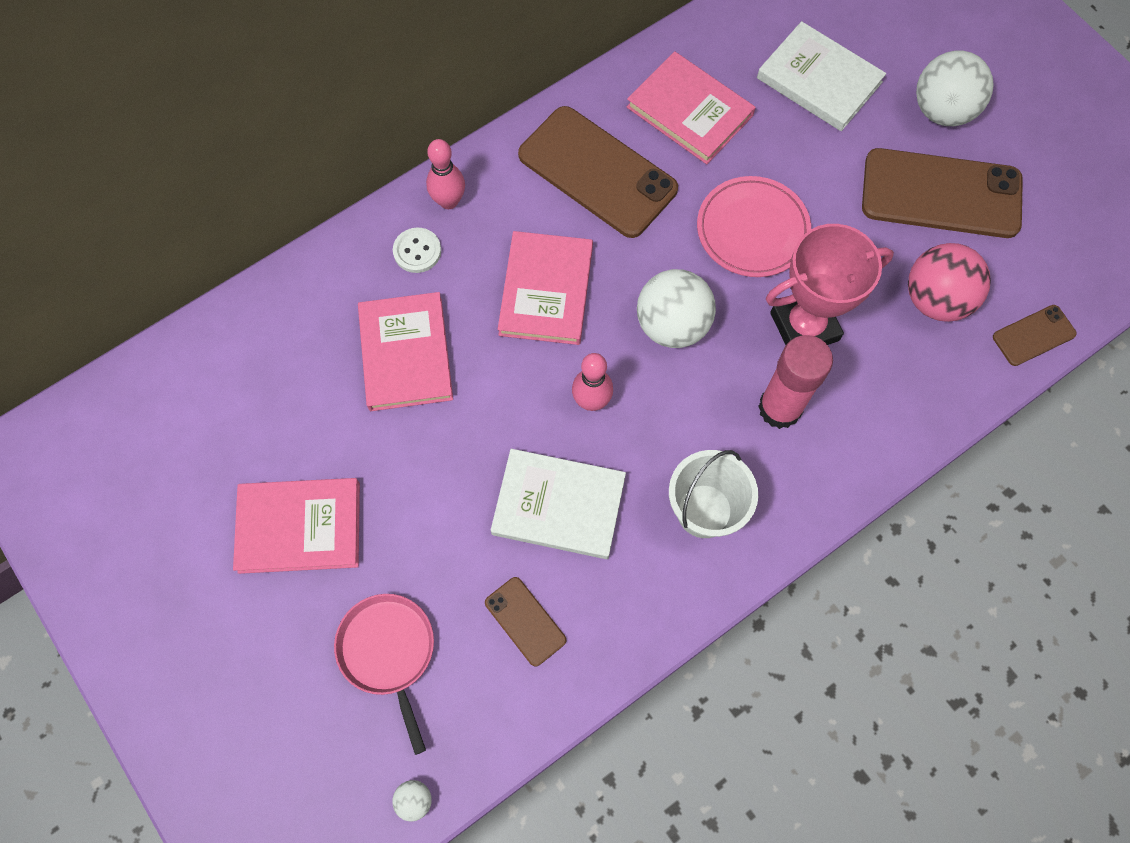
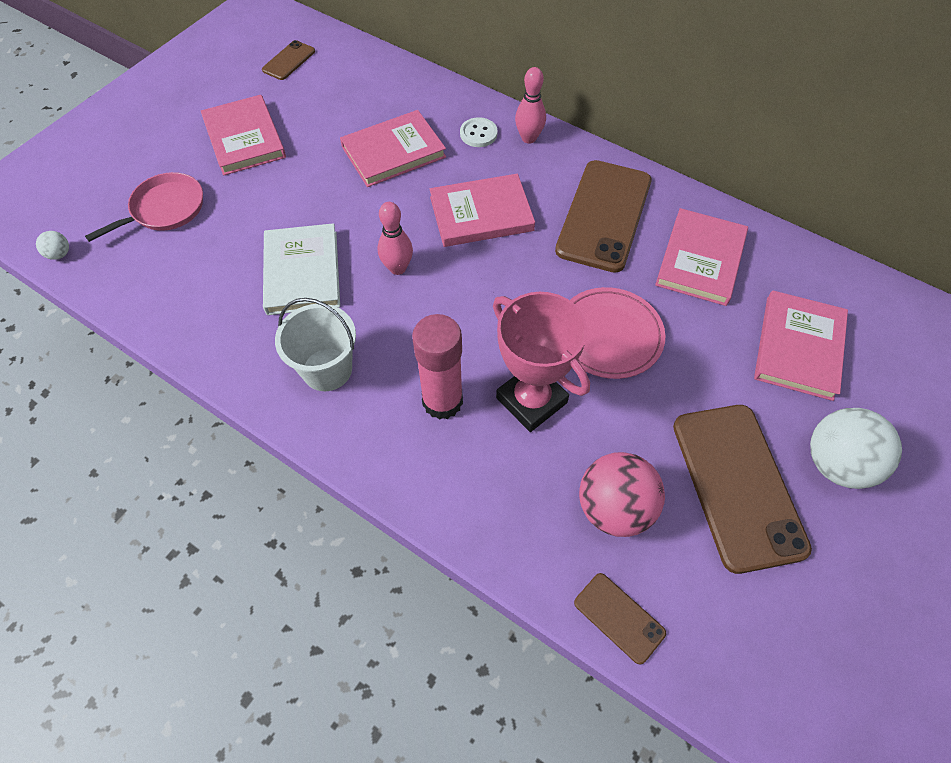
camera: 70 degrees right, 10 degrees down
brown phone [485,577,566,667] -> brown phone moved to [262,40,315,80]
white ball [637,269,716,348] -> none
white book [757,21,886,131] -> pink book [754,290,848,401]

